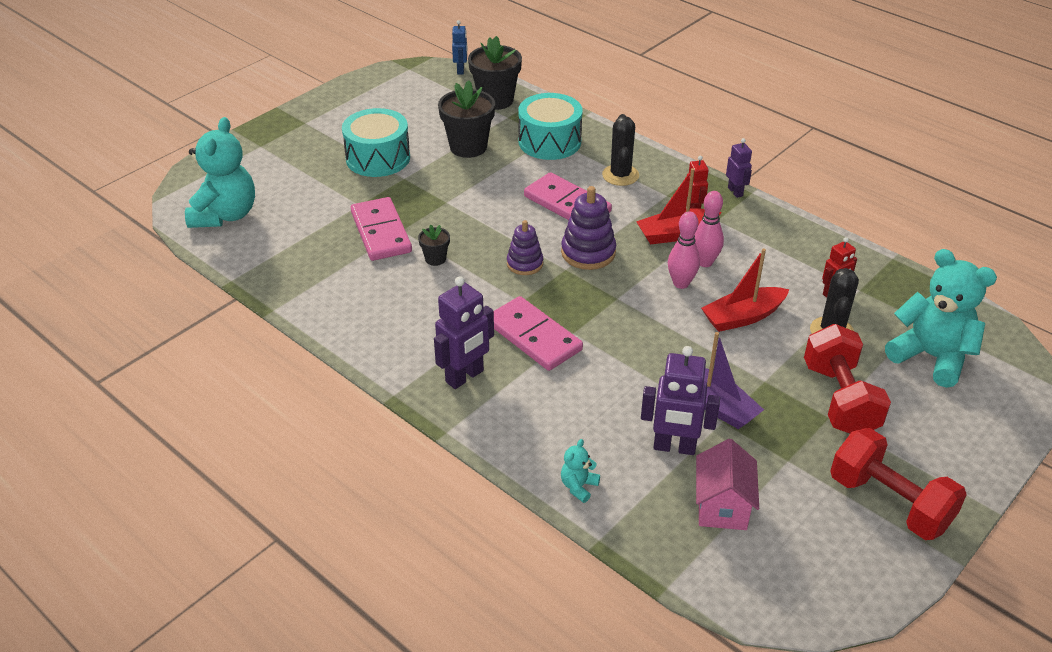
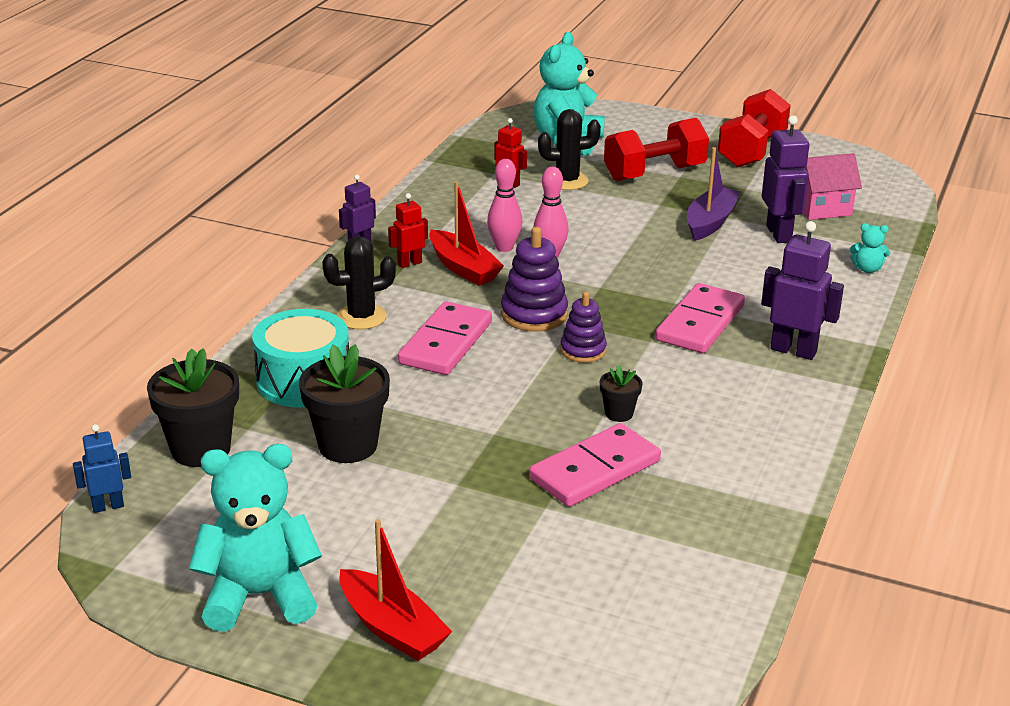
camera: 110 degrees left, 10 degrees down
turquoise teddy bear [185,117,255,228] -> turquoise teddy bear moved to [189,444,322,632]
turquoise drum [342,108,410,177] -> none
red boat [701,248,790,332] -> red boat moved to [339,519,452,661]

